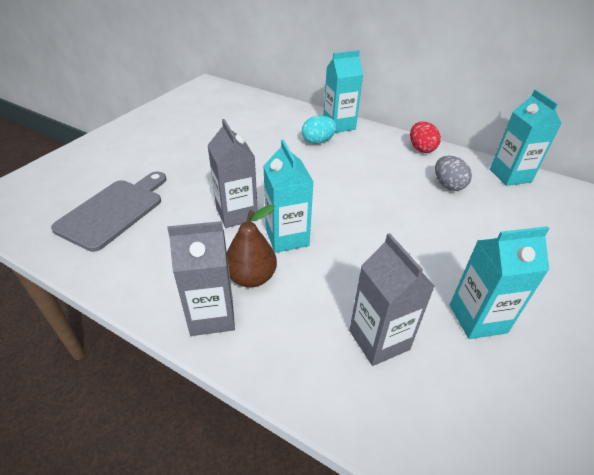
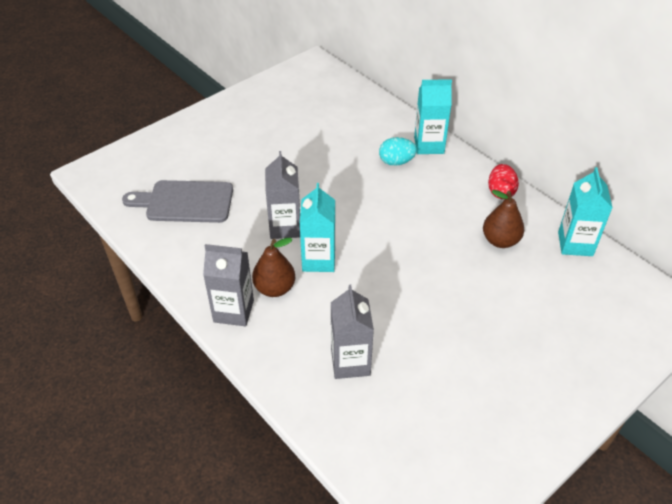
camera: 20 degrees right, 5 degrees up
grey cutting board [51,172,166,252] -> grey cutting board turned 135 degrees counterclockwise [122,180,233,223]
grey egg [435,156,472,191] -> brown pear [483,190,524,248]
turquoise carton [450,226,550,339] -> none

